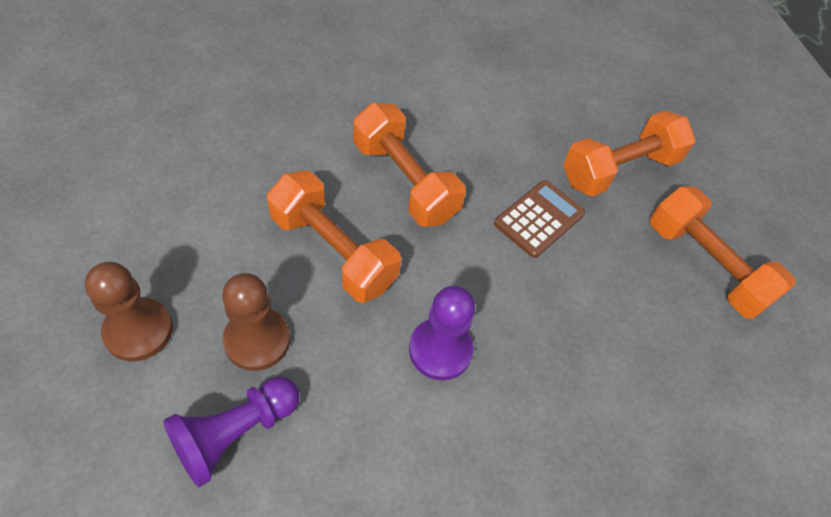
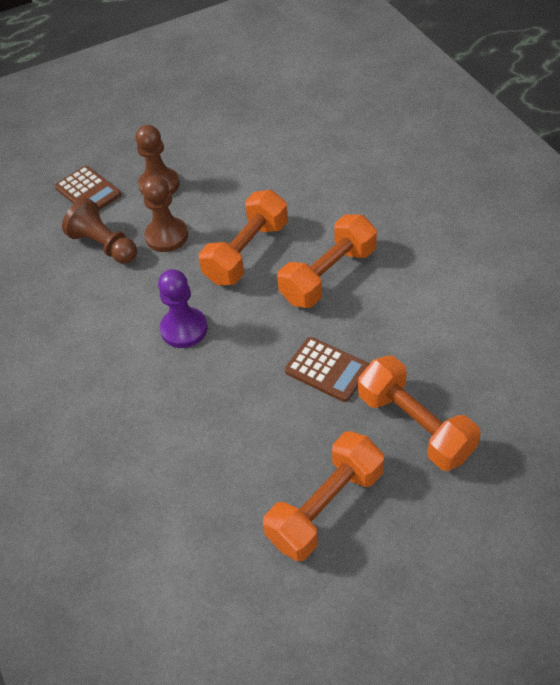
camera: 90 degrees right, 5 degrees down
purple pawn [163,377,299,487] -> brown pawn [62,198,137,264]
none -> brown calculator [55,166,121,210]

